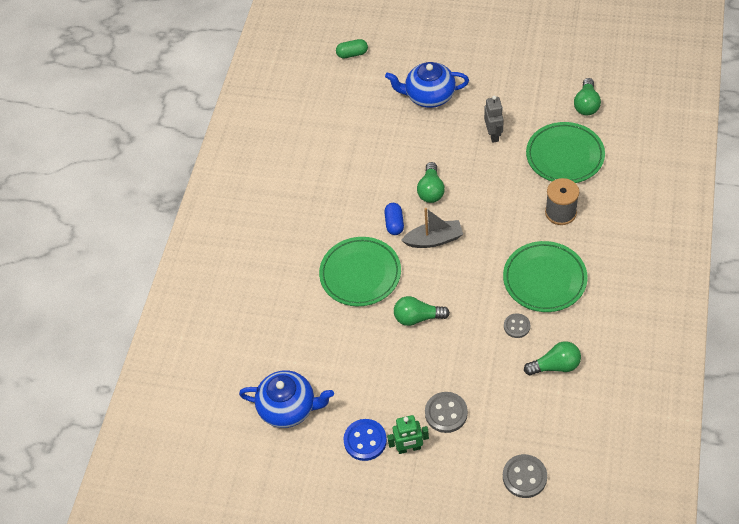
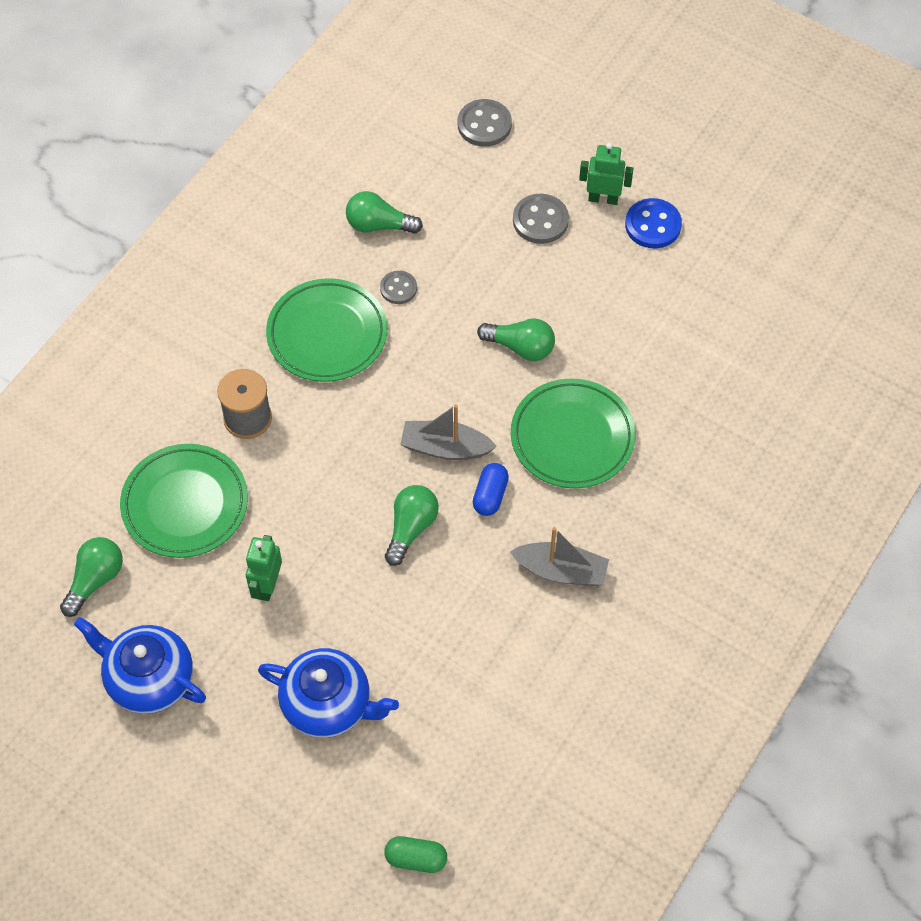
camera: 165 degrees left, 5 degrees up
blue teapot [239,370,334,428] -> blue teapot moved to [74,617,206,714]
grey robot [484,96,504,143] -> green robot [246,535,282,601]
none -> grey boat [510,527,609,586]

